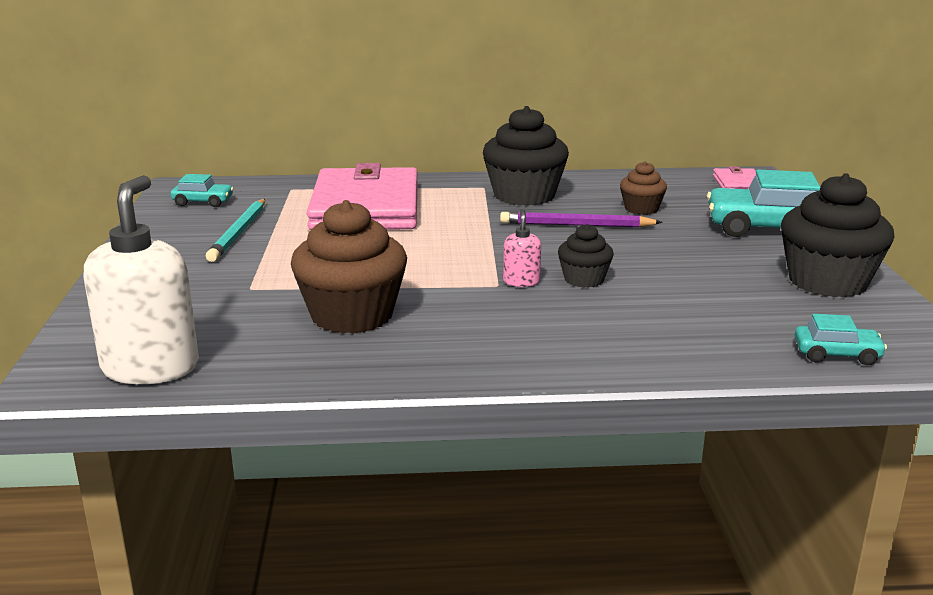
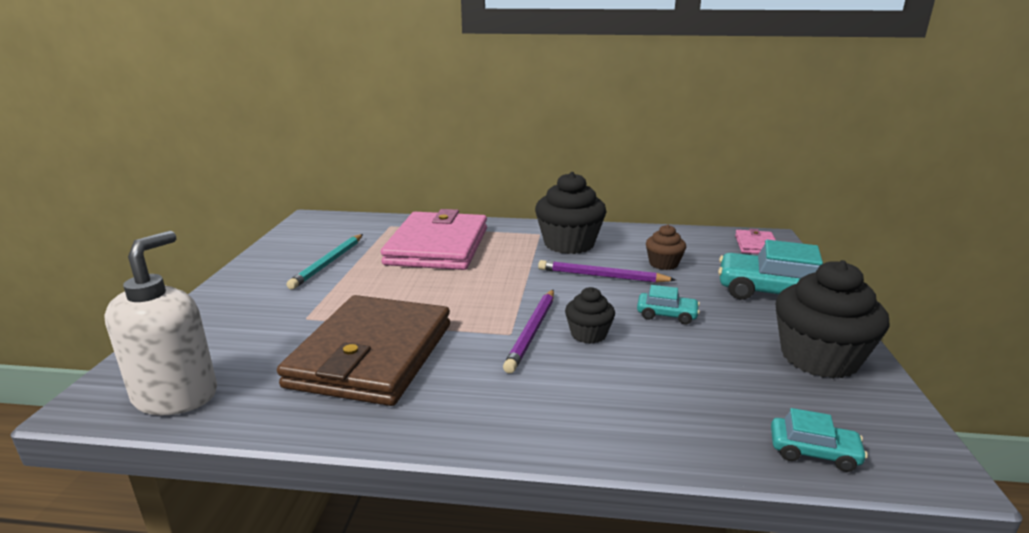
camera: 10 degrees right, 0 degrees up
turquoise car [171,174,234,207] -> turquoise car moved to [637,285,700,324]
brown cupcake [291,200,407,334] -> brown wallet [277,295,450,406]
pink soap dispenser [503,209,541,287] -> purple pencil [503,290,554,373]

